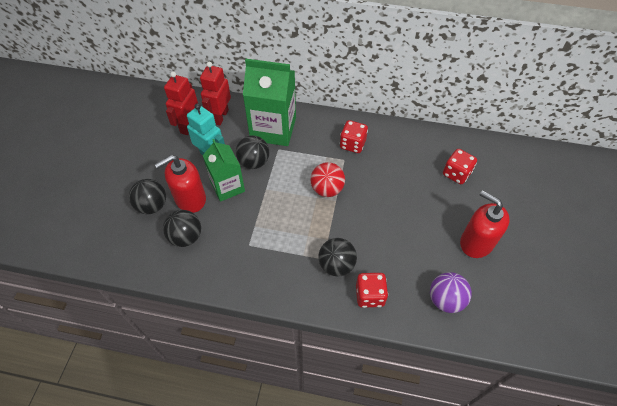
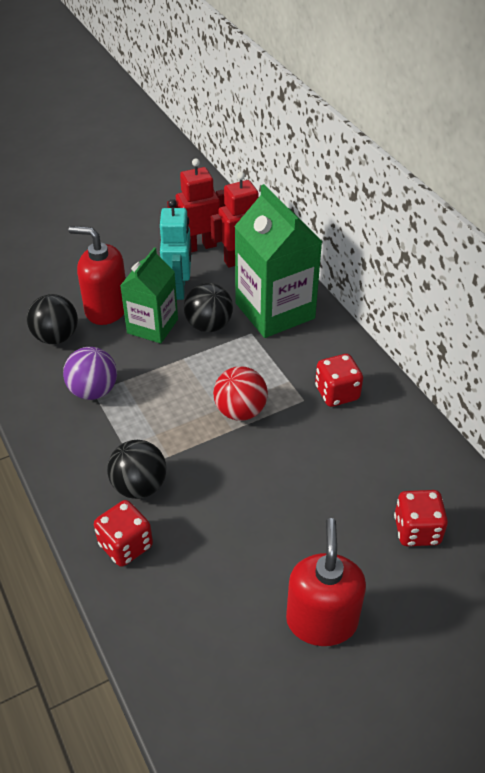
camera: 50 degrees right, 10 degrees down
black ball [129,179,166,214] -> none
purple ball [430,272,472,313] -> purple ball moved to [63,347,117,400]

